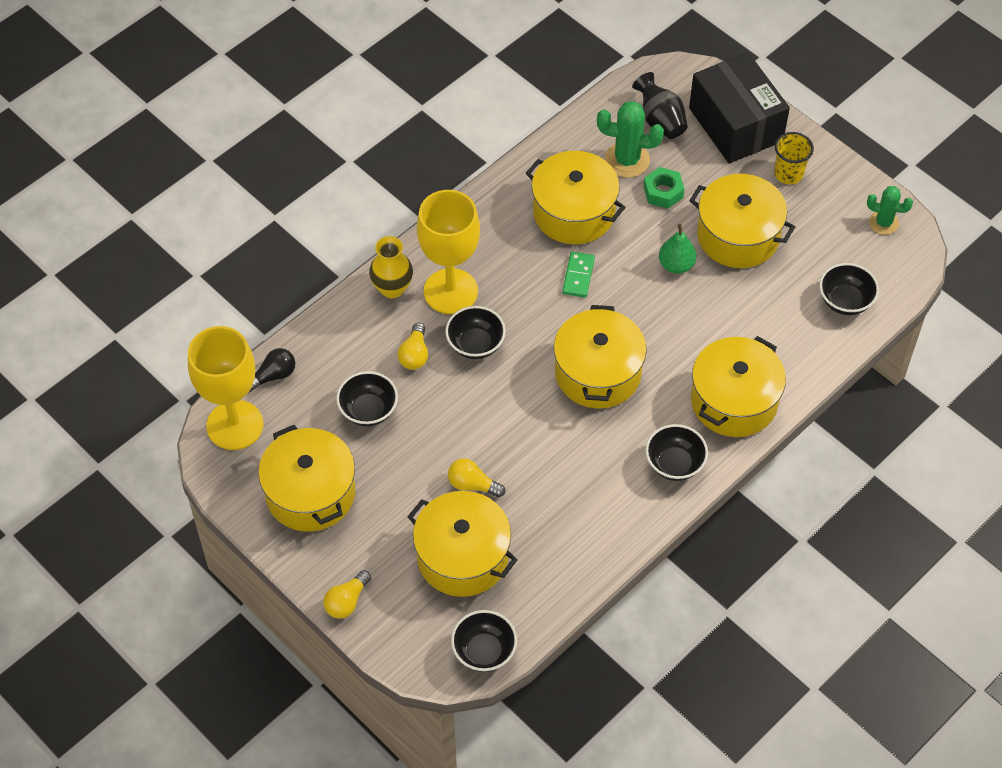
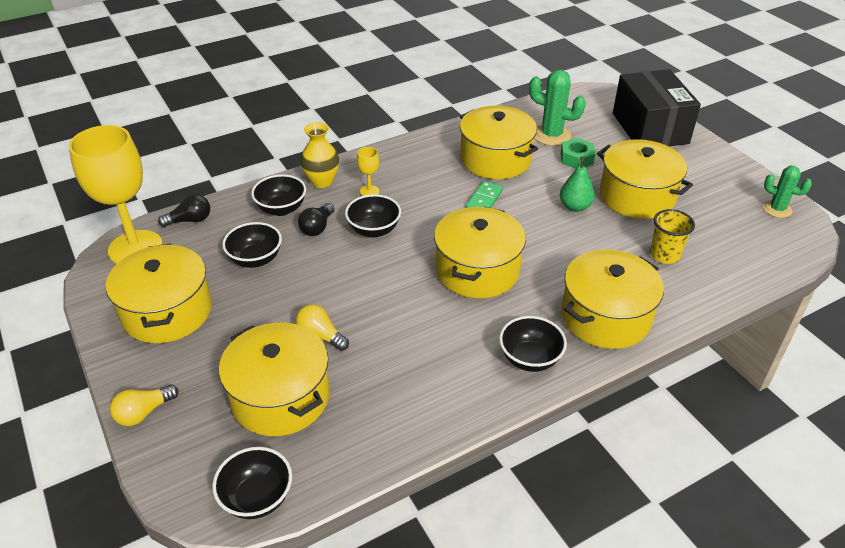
camera: 15 degrees right, 15 degrees down
yellow light bulb [397,323,428,370] -> black light bulb [298,203,335,236]
yellow goblet [417,190,480,314] -> yellow goblet [357,147,379,196], size x0.40
black vase [632,72,688,139] -> none
yellow cup [774,132,814,184] -> yellow cup moved to [650,209,695,264]
black bowl [819,263,879,315] -> black bowl moved to [251,174,306,216]

